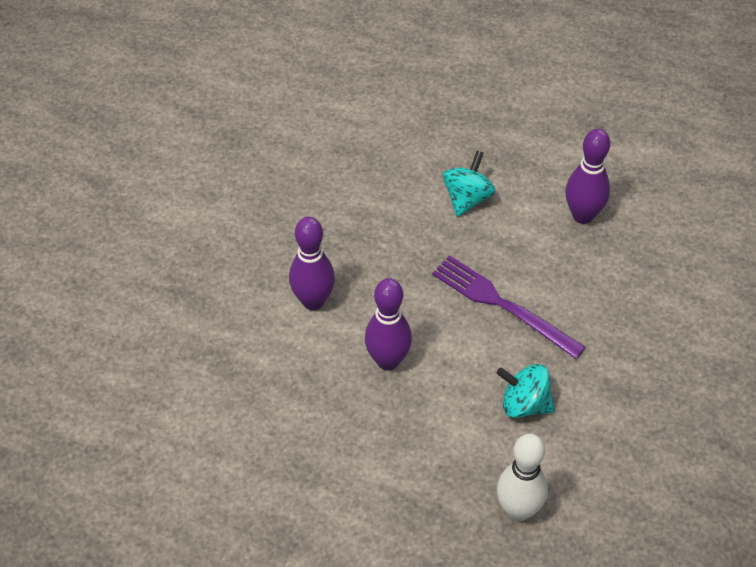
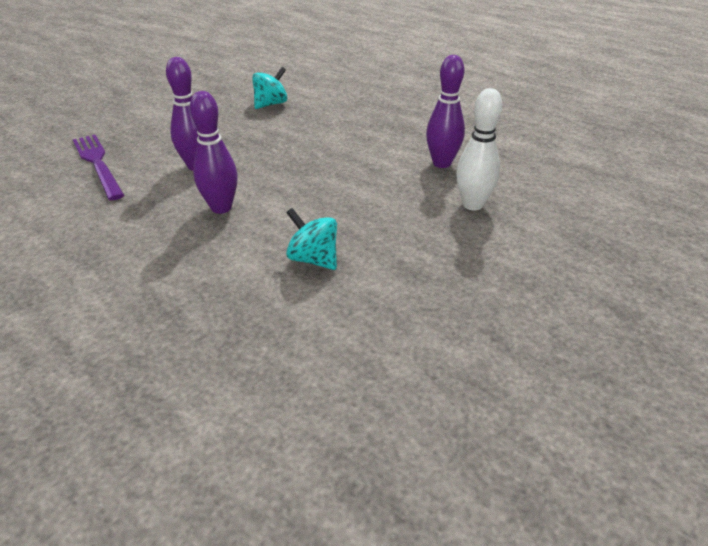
camera: 20 degrees right, 15 degrees down
purple fork [432,255,586,359] -> purple fork moved to [73,135,124,201]
turquoise spinning top [443,151,496,217] -> turquoise spinning top moved to [252,67,288,109]
white bowling pin [497,434,548,521] -> white bowling pin moved to [456,88,502,211]

